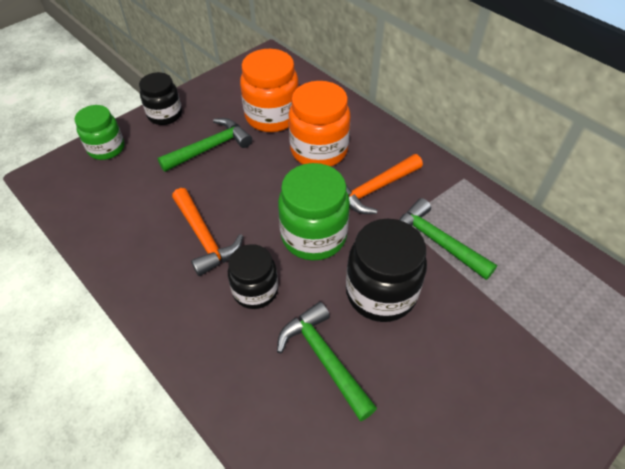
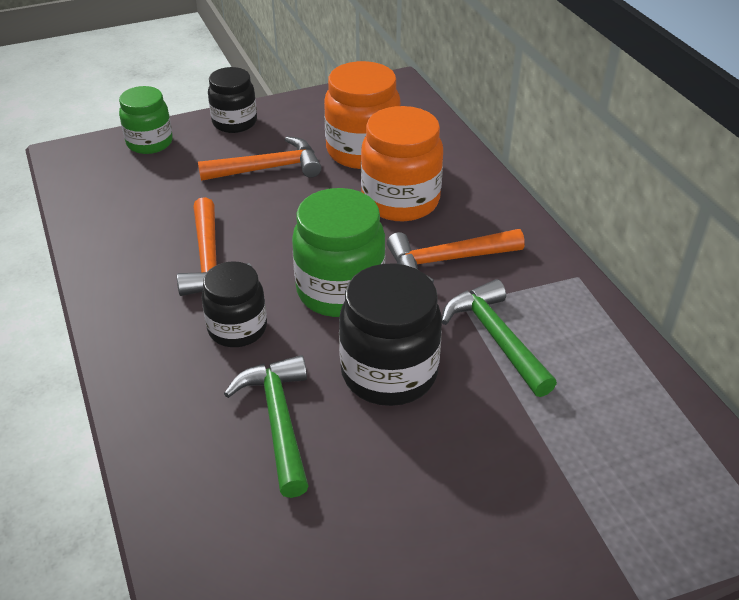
camera: 20 degrees right, 10 degrees down
green hammer [158,118,252,172] -> orange hammer [198,136,322,181]

